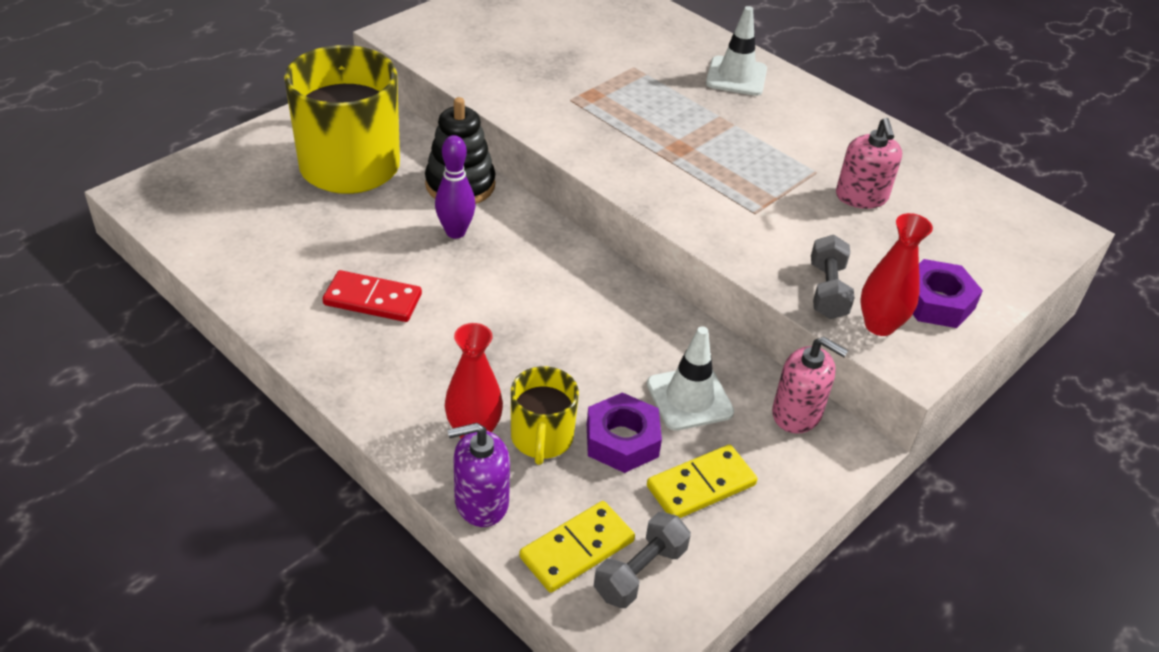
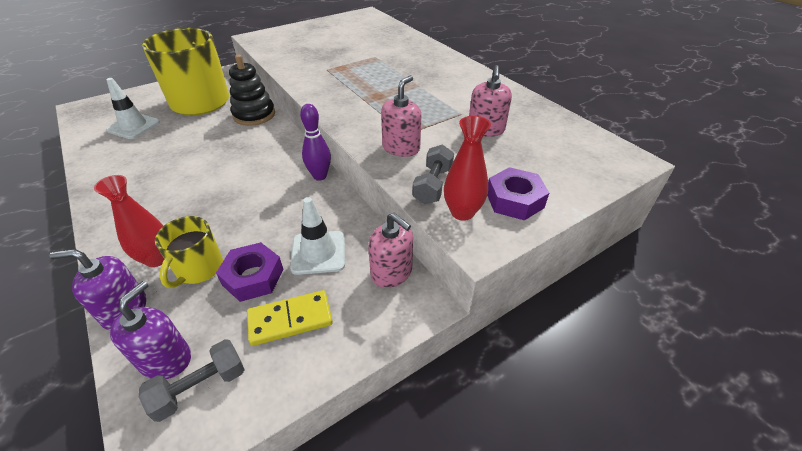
camera: 15 degrees right, 0 degrees up
red domino [323,270,422,322] -> none
purple bowling pin [435,135,476,239] -> purple bowling pin moved to [300,104,331,181]
yellow domino [519,501,635,593] -> purple soap dispenser [110,281,191,379]
white traffic cone [706,6,767,96] -> white traffic cone moved to [106,78,160,139]
none -> pink soap dispenser [381,75,421,157]

